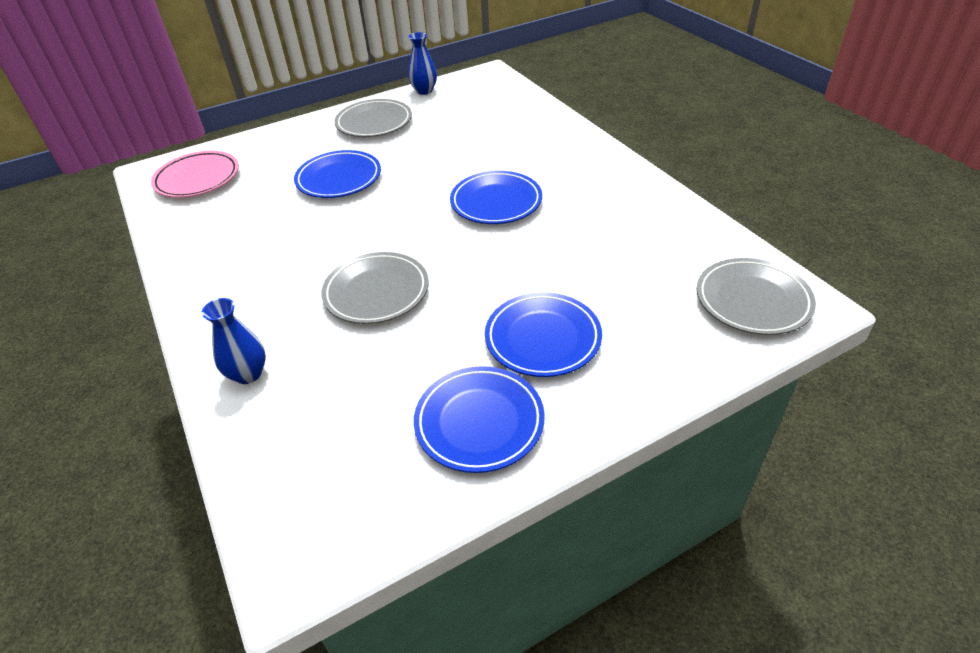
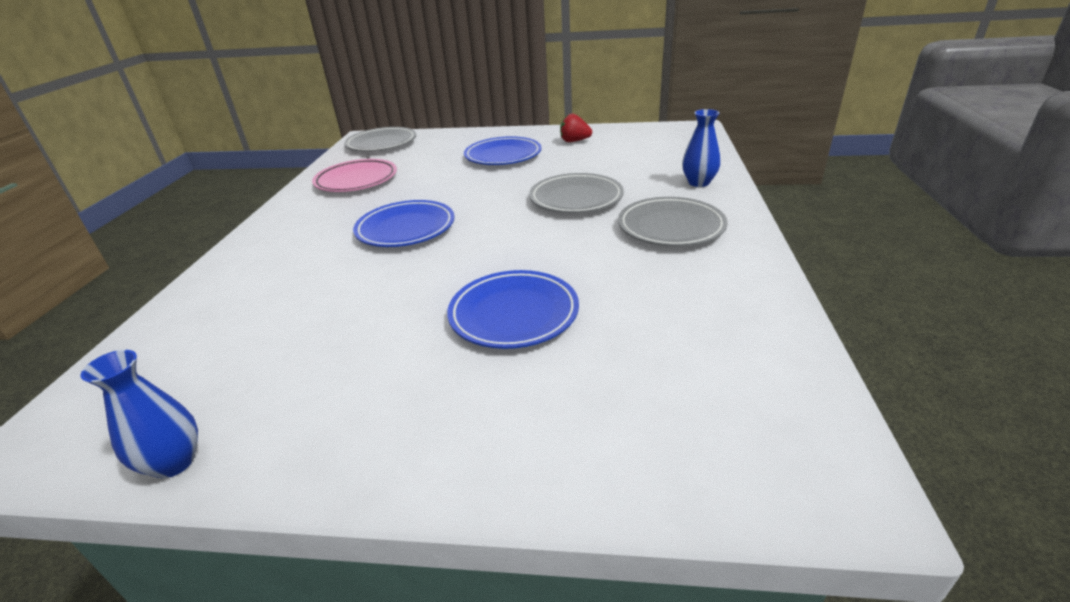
camera: 145 degrees left, 10 degrees down
pink plate [151,151,239,198] -> pink plate moved to [312,159,397,192]
grey plate [335,99,412,137] -> grey plate moved to [618,197,727,246]
blue plate [414,366,545,473] -> red strawberry [560,114,592,142]

